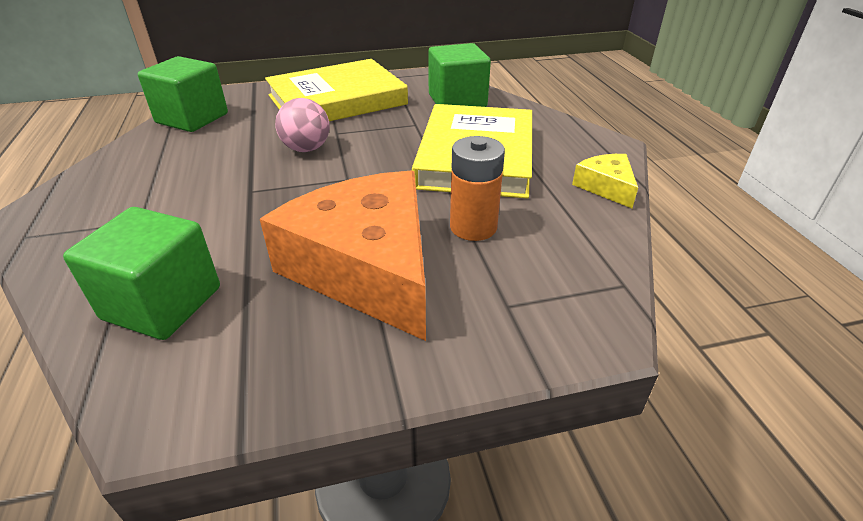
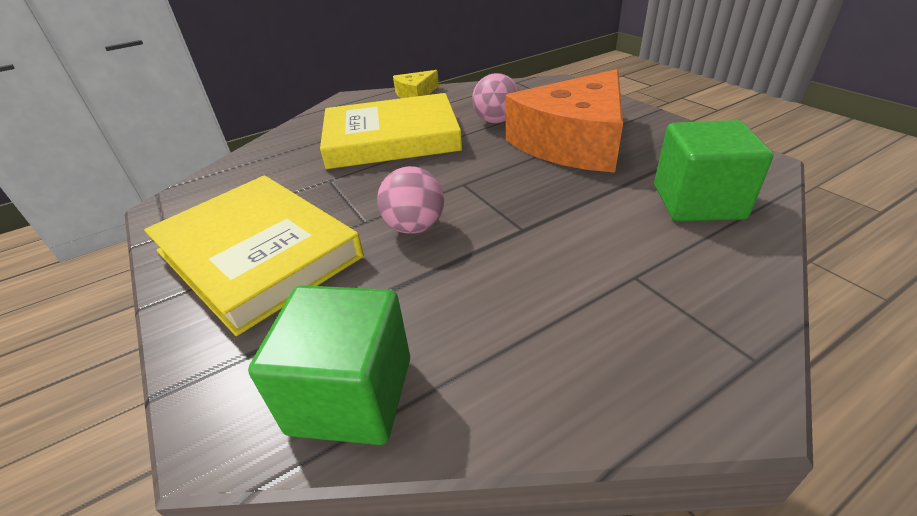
camera: 105 degrees left, 0 degrees up
green cube [429,43,491,107] -> none
orange battery [450,136,505,241] -> pink ball [472,73,519,124]

